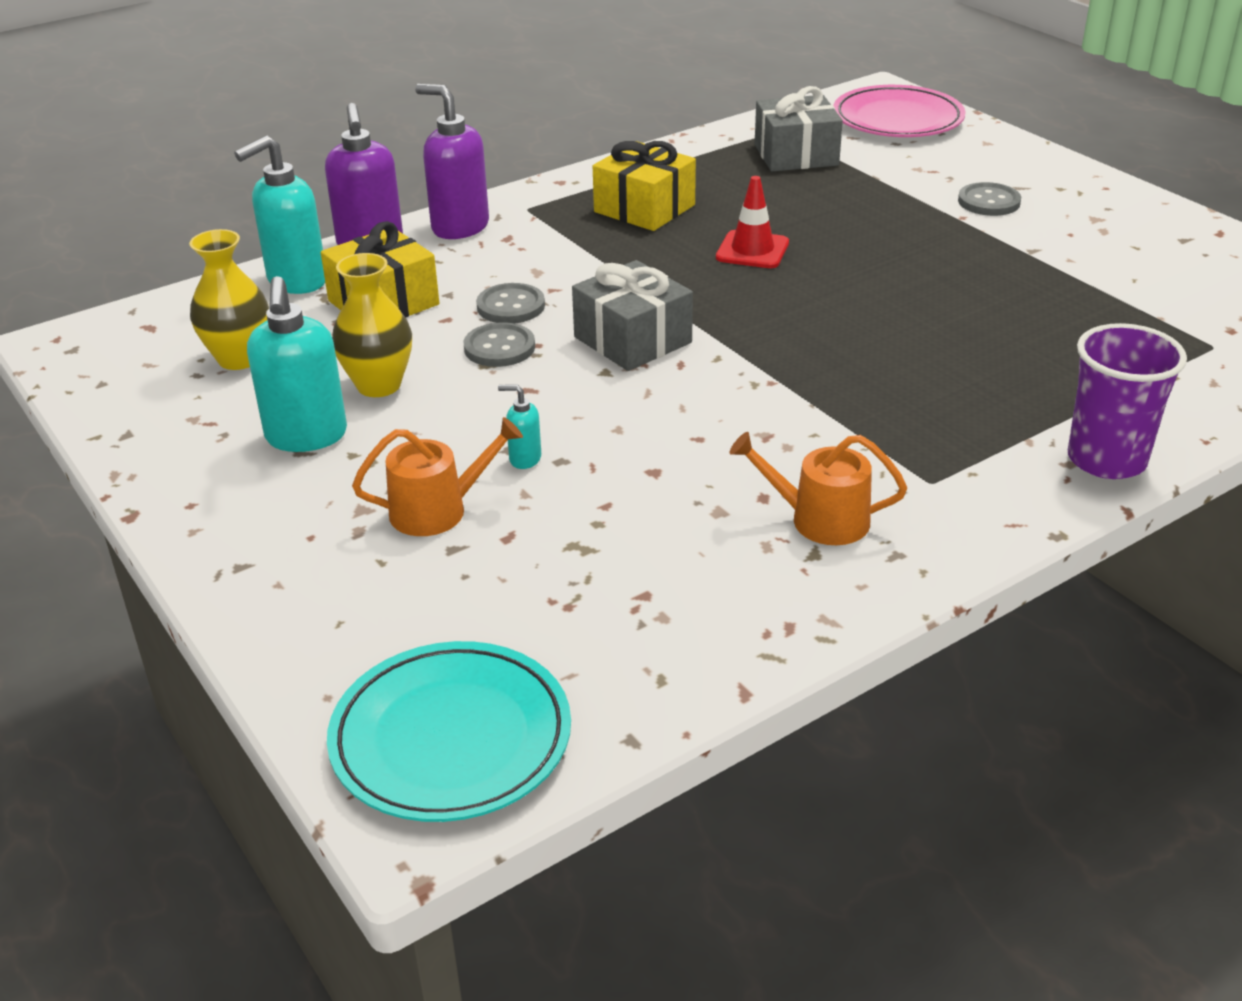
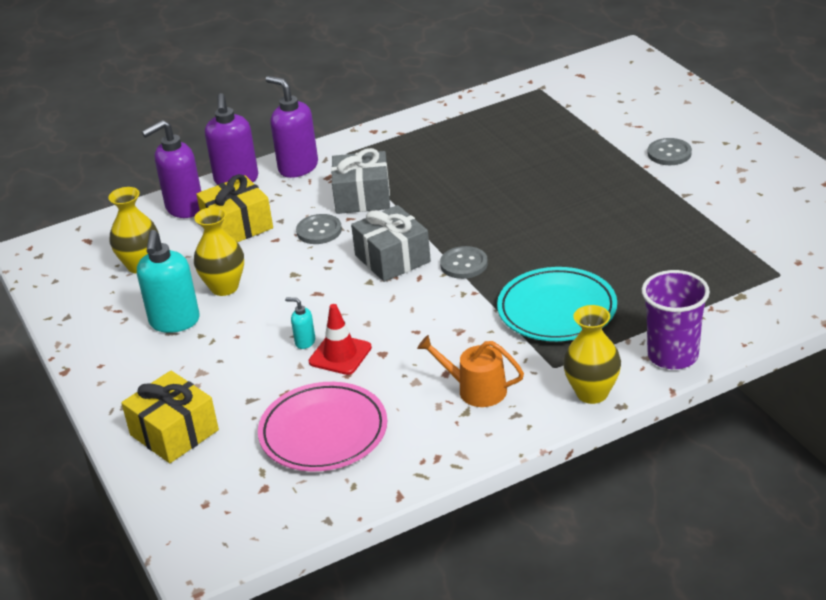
camera: 10 degrees right, 0 degrees up
turquoise soap dispenser [234,136,325,294] -> purple soap dispenser [142,120,201,218]
turquoise plate [327,641,571,822] -> turquoise plate moved to [497,267,617,341]
orange watering can [352,417,523,536] -> none
grey button [463,322,535,367] -> grey button moved to [440,246,488,279]
yellow gift [593,141,696,231] -> yellow gift moved to [121,371,219,463]
red traffic cone [716,176,789,268] -> red traffic cone moved to [309,304,372,375]
grey gift [755,86,843,171] -> grey gift moved to [331,148,390,214]
pink plate [833,85,965,137] -> pink plate moved to [258,382,387,472]
none -> yellow vase [563,305,621,404]

